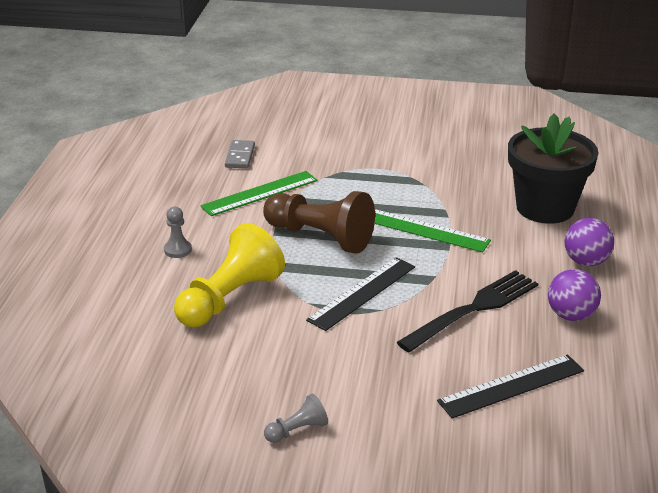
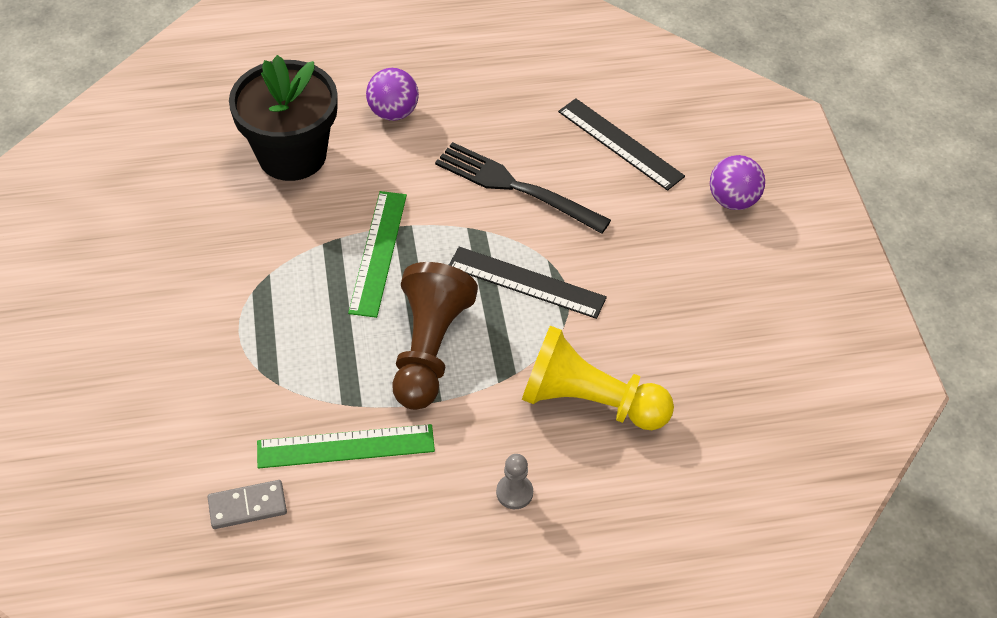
camera: 110 degrees left, 20 degrees up
green ruler [200,171,318,216] -> green ruler turned 45 degrees counterclockwise [257,424,435,469]
grey pawn [264,394,328,443] -> none
purple ball [548,269,601,321] -> purple ball moved to [710,155,765,210]

